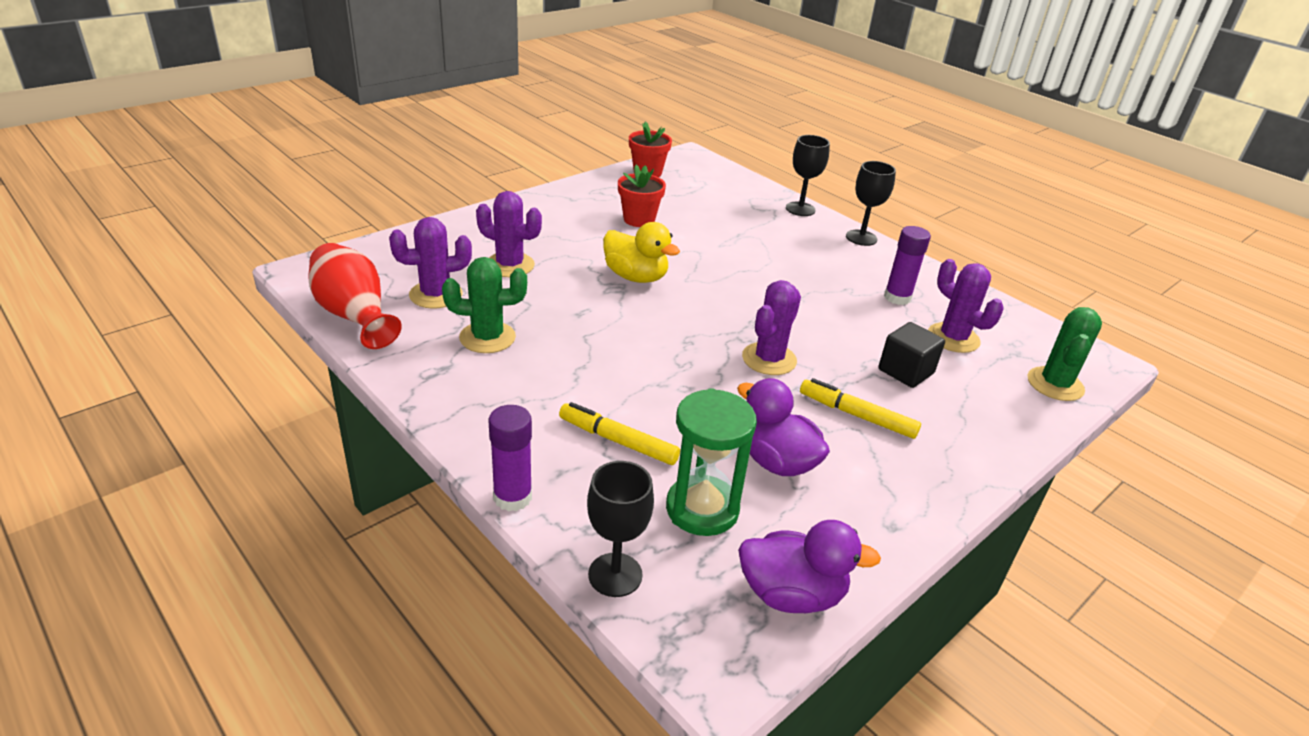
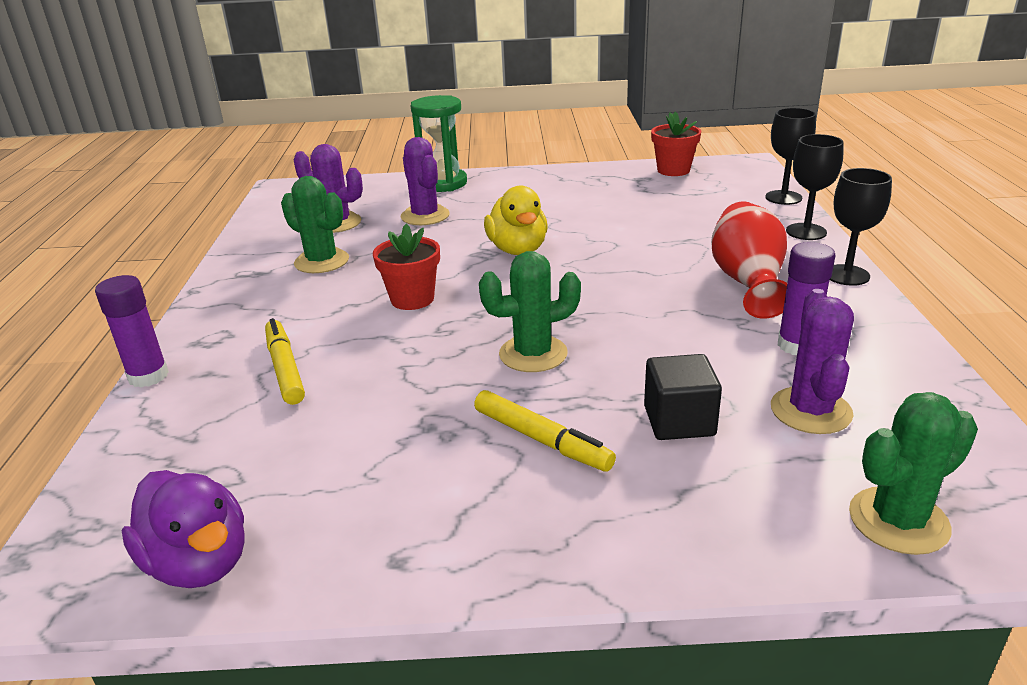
camera: 45 degrees right, 5 degrees down
red vase [308,243,402,349] -> red vase moved to [711,202,787,319]
black goblet [587,461,654,597] -> black goblet moved to [765,108,816,205]
red flower pot [618,165,666,227] -> red flower pot moved to [373,224,440,310]
green hourglass [666,388,757,536] -> green hourglass moved to [411,95,467,192]
purple duck [737,378,830,476] -> none
purple cactus [742,280,801,375] -> green cactus [479,251,581,372]
yellow marker [800,378,921,439] -> yellow marker turned 150 degrees clockwise [474,390,616,471]

